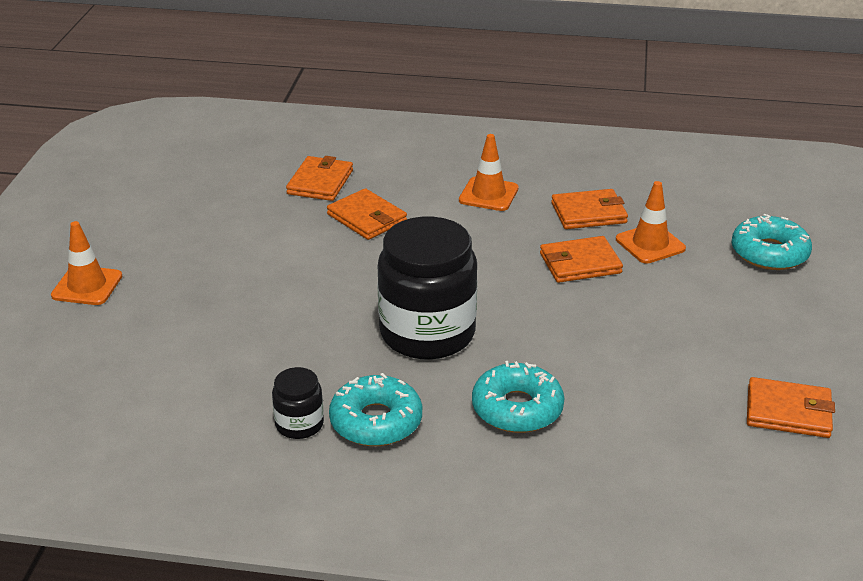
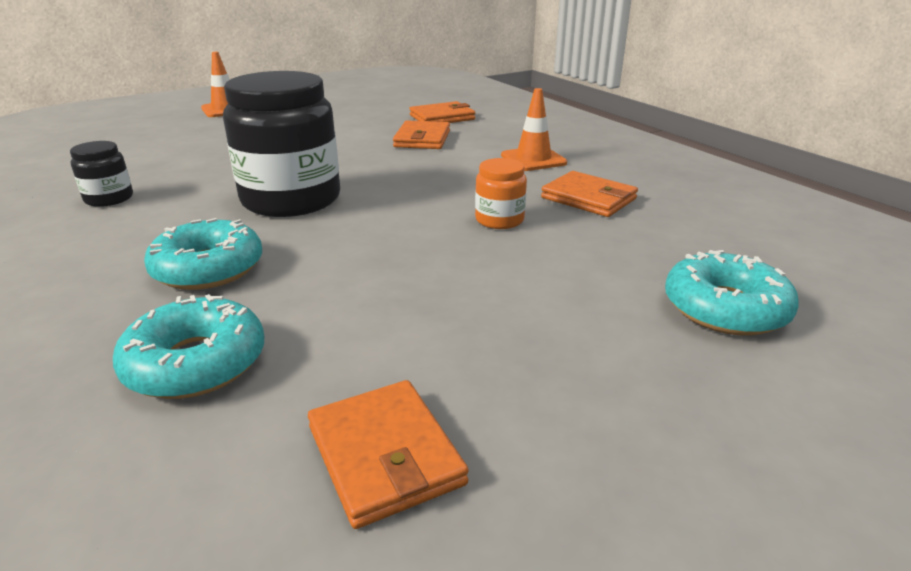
camera: 50 degrees right, 5 degrees down
turquoise donut [329,373,422,446] -> turquoise donut moved to [113,294,264,399]
orange wallet [540,236,623,283] -> orange jar [475,158,527,229]
orange traffic cone [616,181,686,264] -> none

